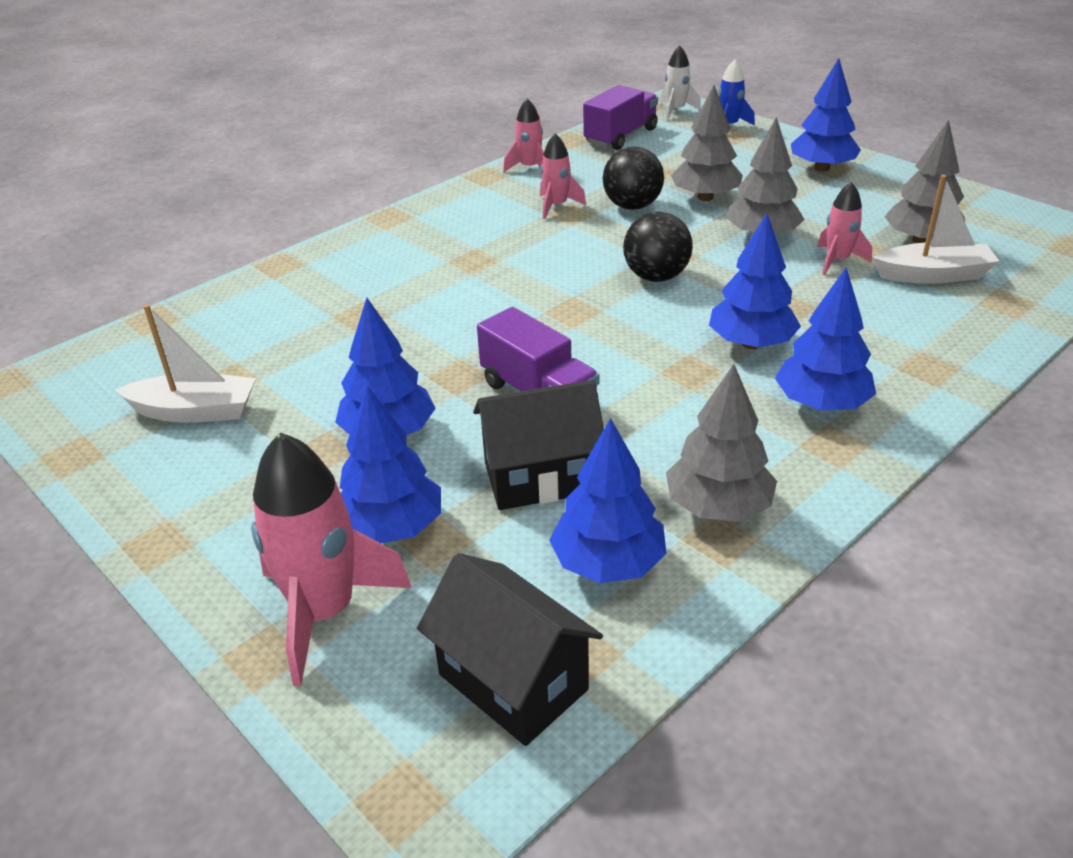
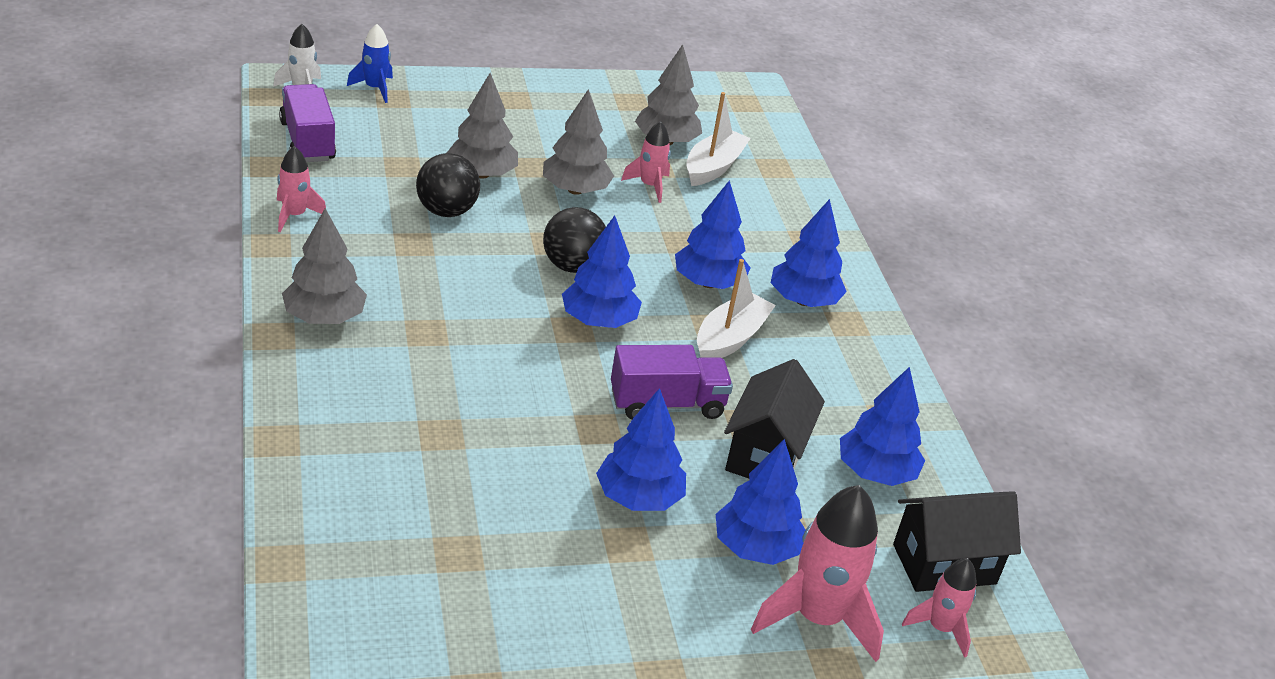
camera: 65 degrees left, 0 degrees up
white boat [116,304,256,423] -> white boat moved to [697,259,776,358]
pink rocket [540,133,586,219] -> pink rocket moved to [902,558,977,658]
grey tree [666,364,777,522] -> grey tree moved to [282,208,367,324]
blue tree [791,58,861,172] -> blue tree moved to [562,215,642,328]

